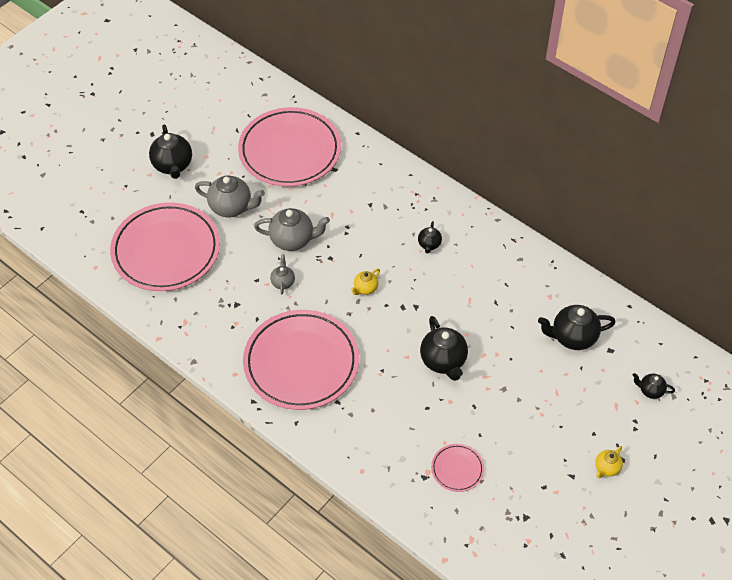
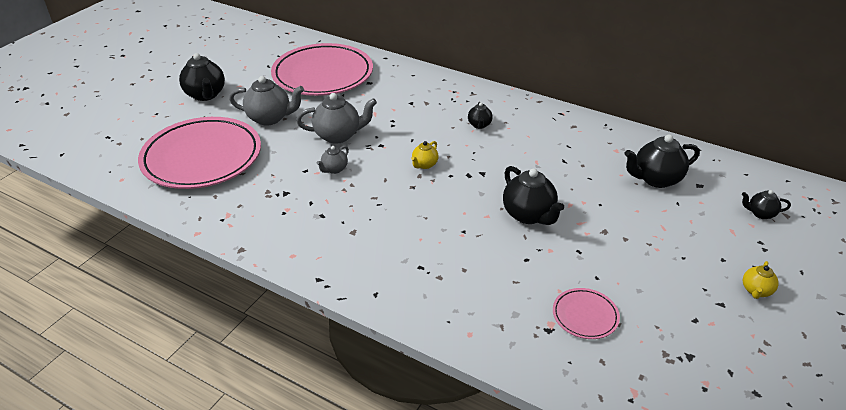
camera: 10 degrees left, 15 degrees down
pink plate [243,310,359,410] -> none
grey teapot [270,254,295,294] -> grey teapot turned 135 degrees counterclockwise [317,146,349,174]

